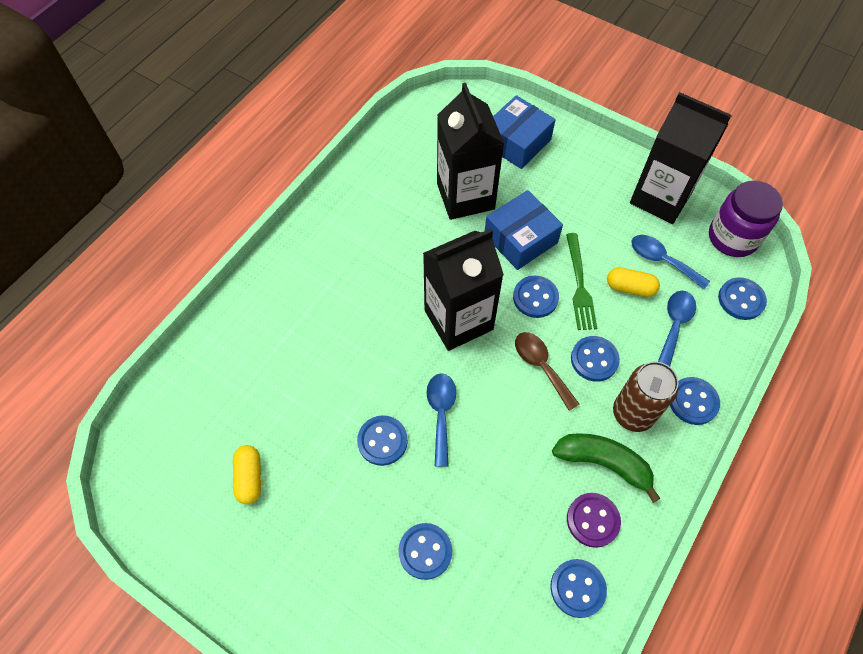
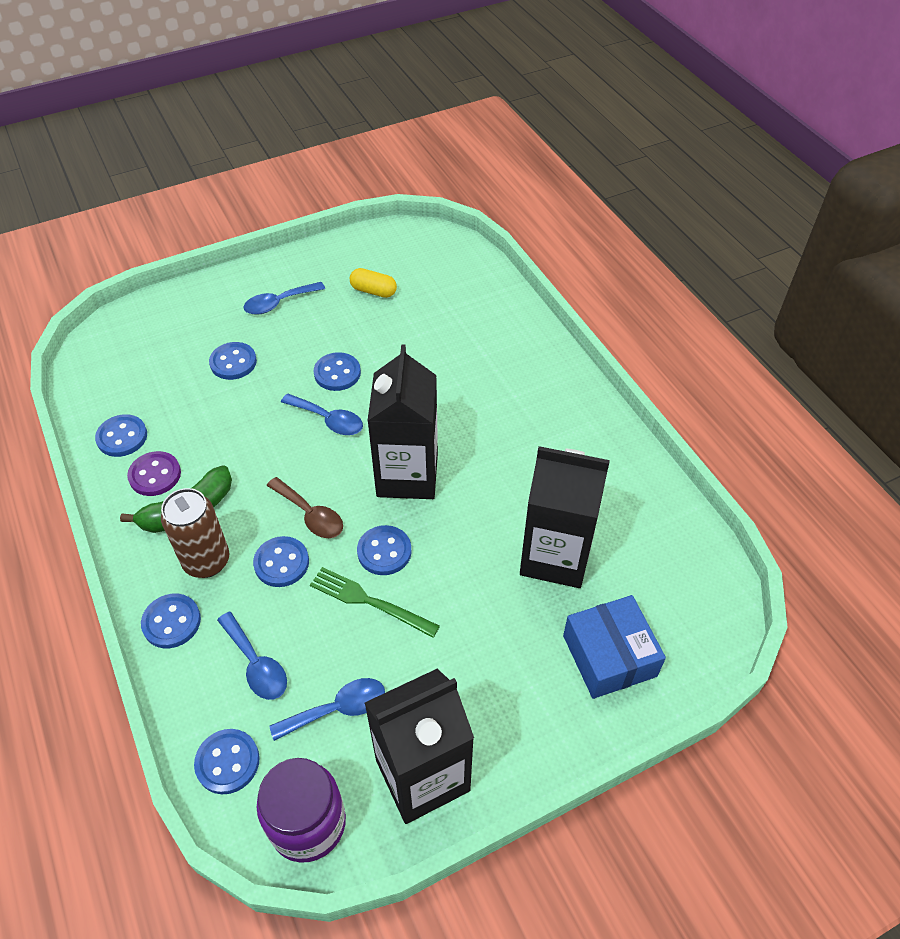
camera: 120 degrees right, 10 degrees down
blue box [485,190,563,270] -> none
brown spoon [515,332,580,411] -> brown spoon turned 45 degrees clockwise [266,477,343,538]
yellow capsule [607,267,660,297] -> none
none -> blue spoon [243,282,325,315]

